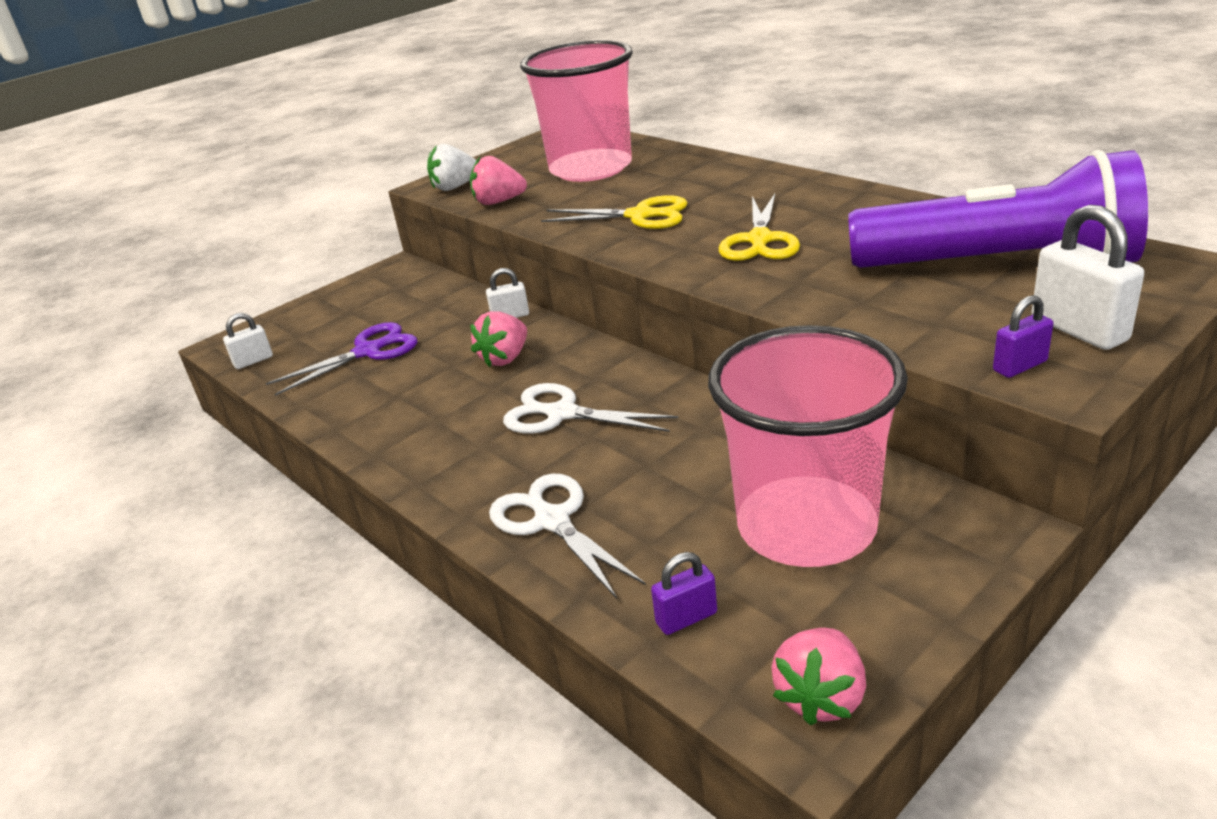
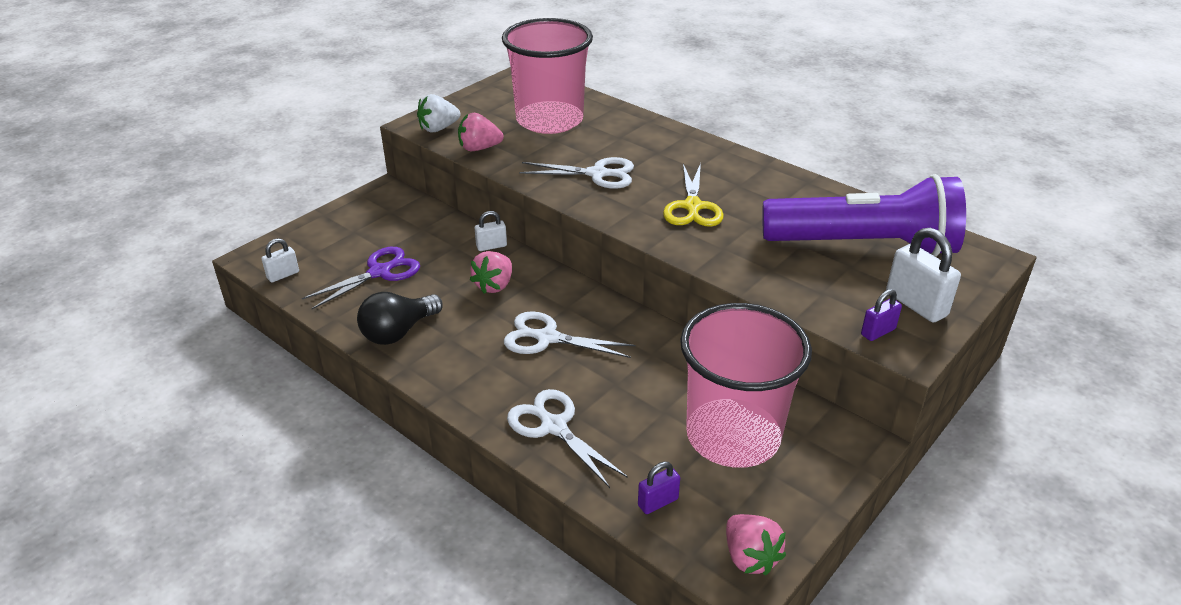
camera: 10 degrees left, 5 degrees up
yellow scissors [541,195,688,229] -> white scissors [519,157,634,189]
pink strawberry [772,628,866,725] -> pink strawberry turned 45 degrees counterclockwise [726,514,786,575]
none -> black light bulb [357,292,443,345]

